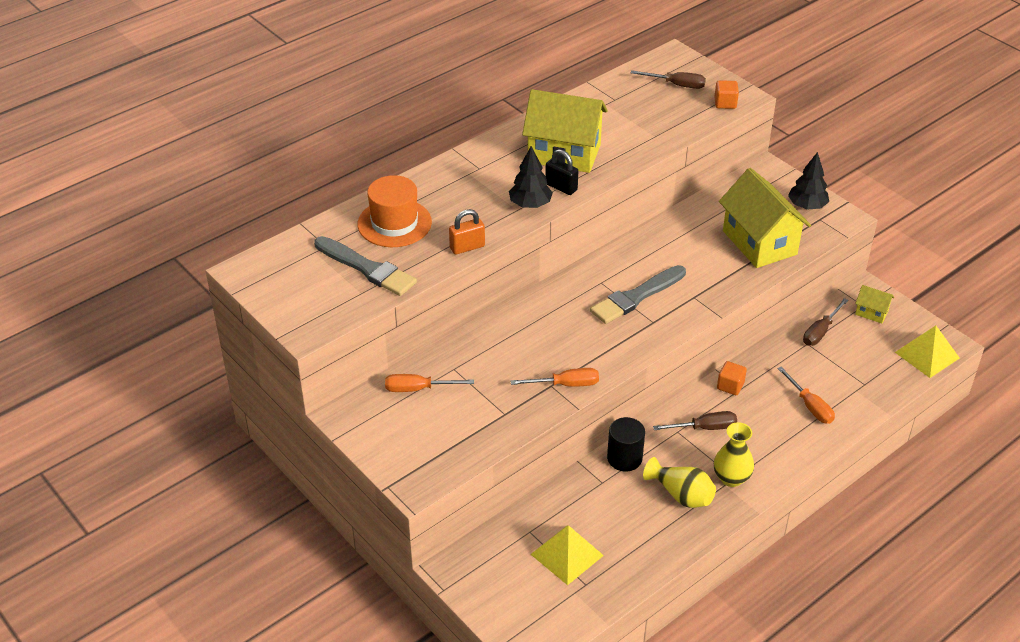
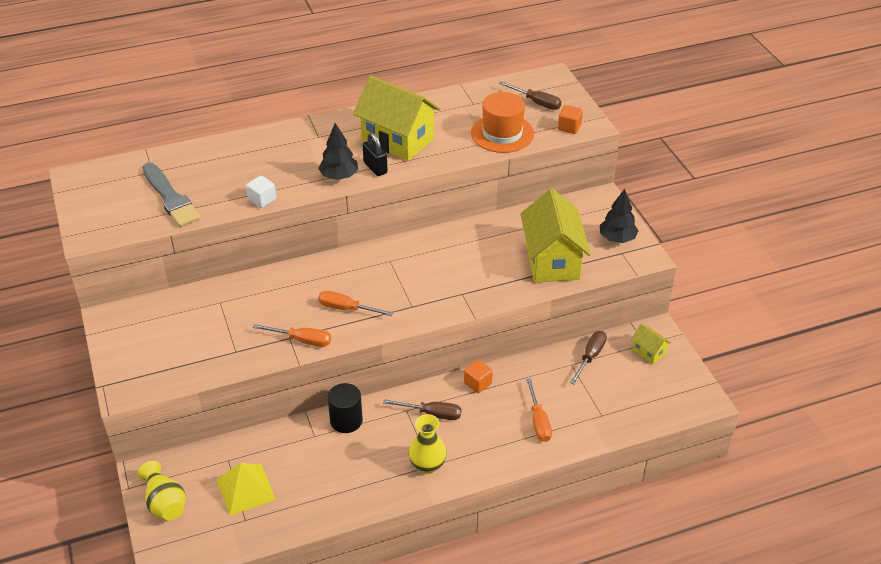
camera: 20 degrees right, 0 degrees up
orange hat [358,175,432,247] -> orange hat moved to [471,92,534,153]
orange screwdriver [385,374,474,392] -> orange screwdriver moved to [318,291,394,316]
orange padlock [449,209,485,255] -> white cube [246,176,276,208]
grey brush [590,265,686,324] -> none
yellow vase [643,457,716,508] -> yellow vase moved to [138,461,186,521]
brown screwdriver [803,298,848,346] -> brown screwdriver turned 150 degrees clockwise [570,331,607,384]
yellow pyramid [895,326,960,378] -> none

